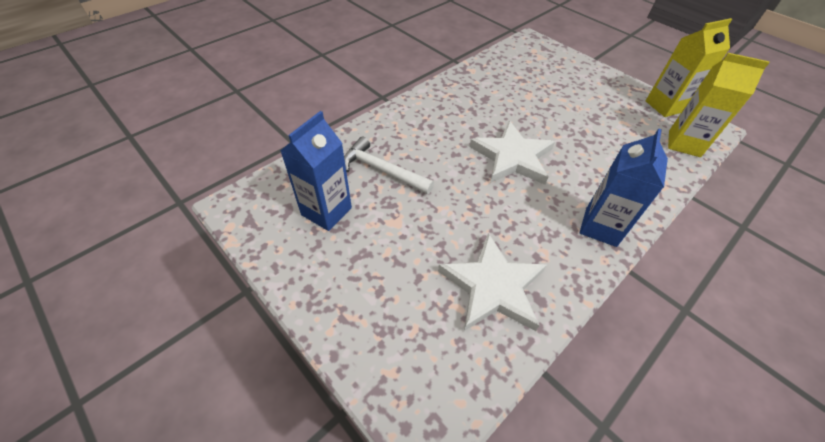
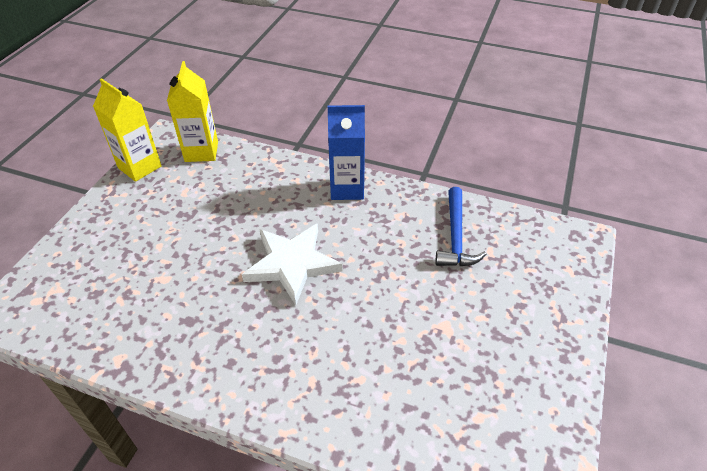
camera: 115 degrees left, 5 degrees down
blue carton [280,111,352,231] -> none
white hammer [344,137,434,194] -> none
white star [438,233,547,331] -> blue hammer [435,187,486,266]

